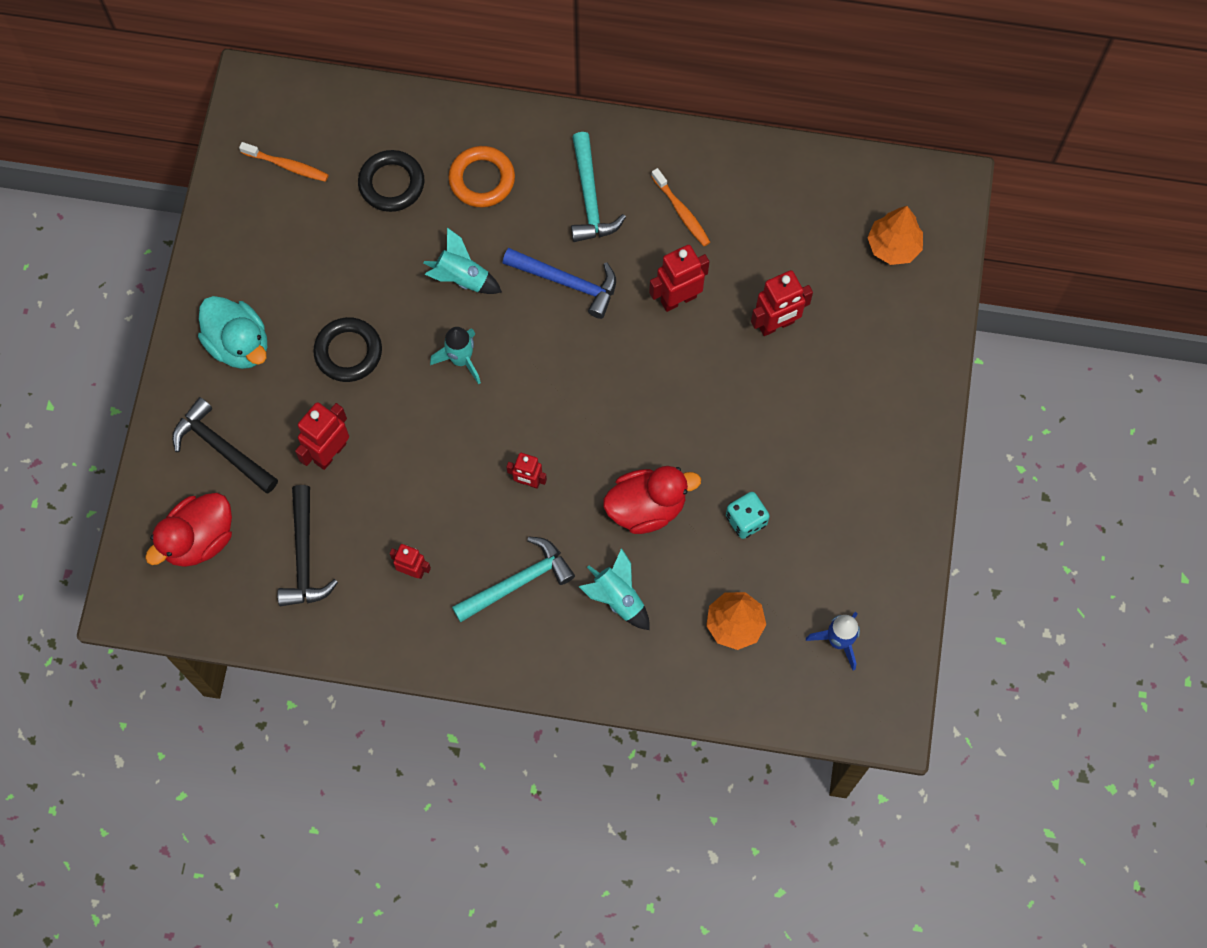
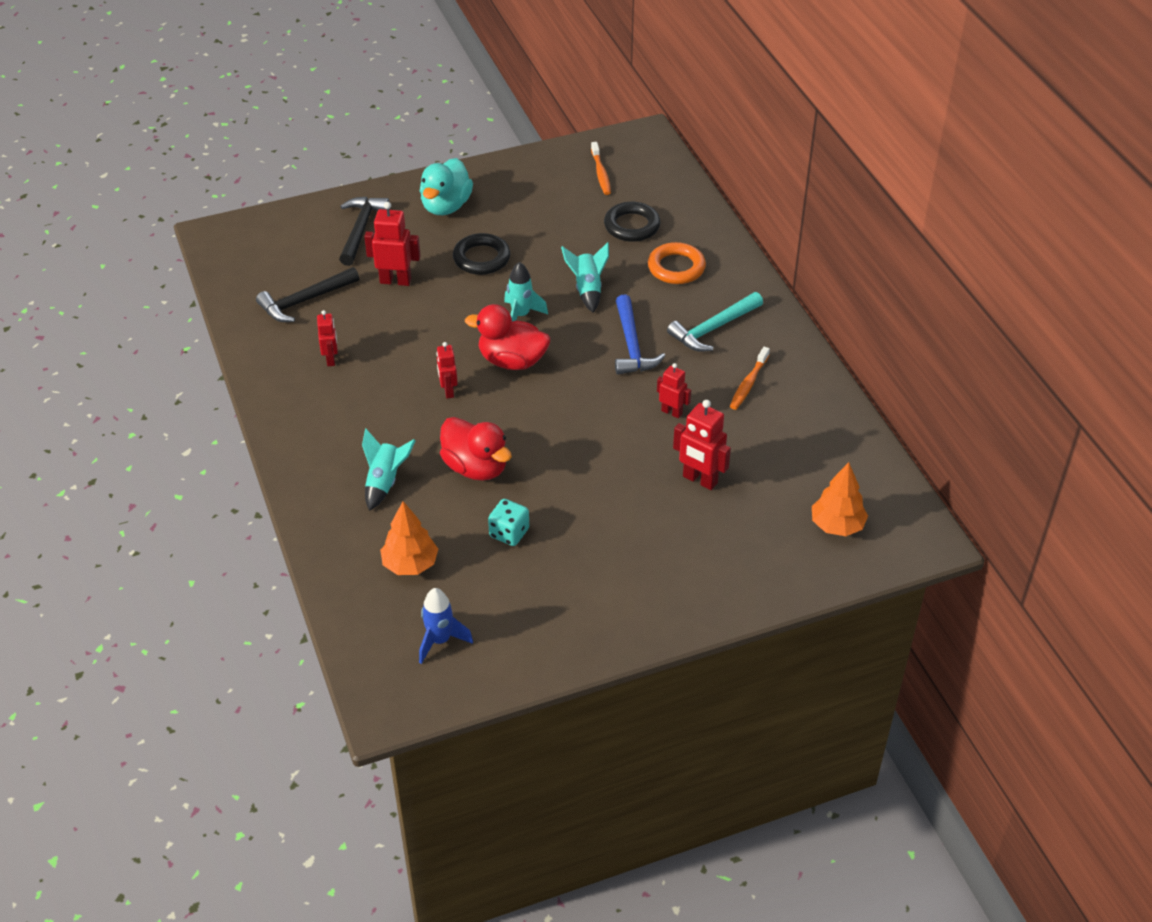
camera: 60 degrees right, 25 degrees down
red duck [145,493,232,567] -> red duck moved to [465,304,550,370]
turquoise hammer [452,537,575,622] -> none
red robot [649,245,709,312] -> red robot [657,363,691,419], size x0.63

